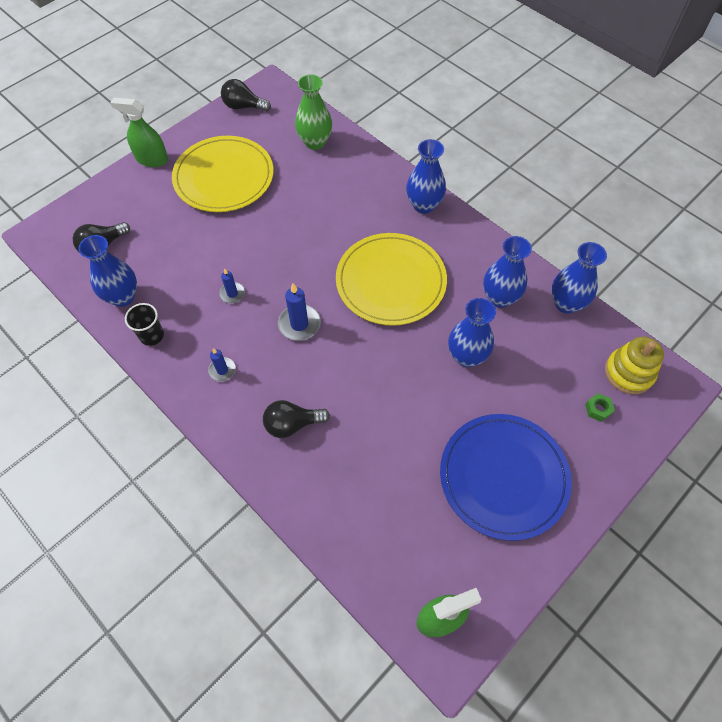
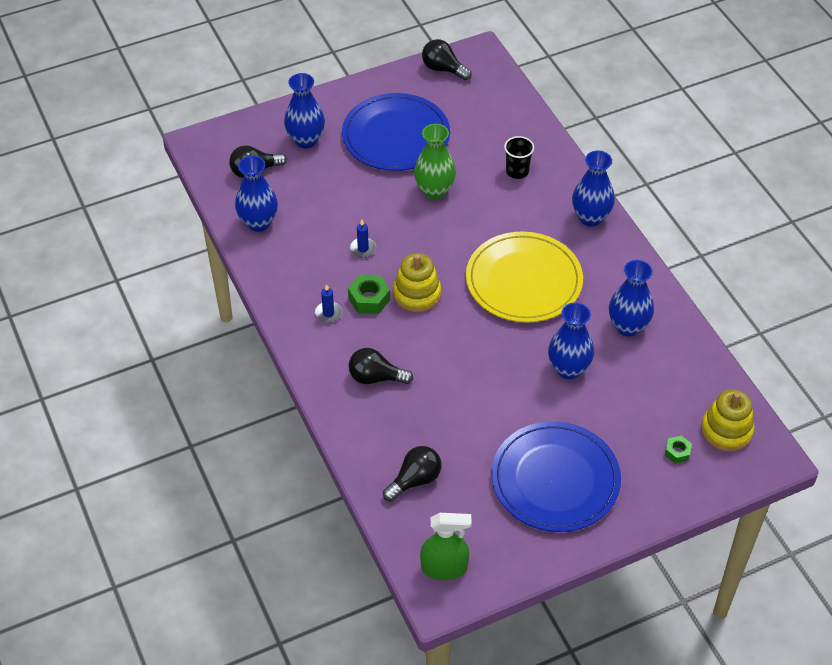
camera: 20 degrees right, 10 degrees down
green spray bottle [110,98,168,167] -> none
black cup [125,303,164,346] -> black cup moved to [504,136,534,179]
yellow plate [172,136,274,212] -> blue plate [342,93,450,171]
blue candle [278,283,321,341] -> yellow stacking toy [393,253,441,312]
green vase [295,74,332,150] -> green vase moved to [414,124,456,200]
blue vase [551,242,607,314] -> blue vase moved to [284,73,325,148]
none -> green nut [348,275,390,314]
none -> black light bulb [383,446,442,501]

